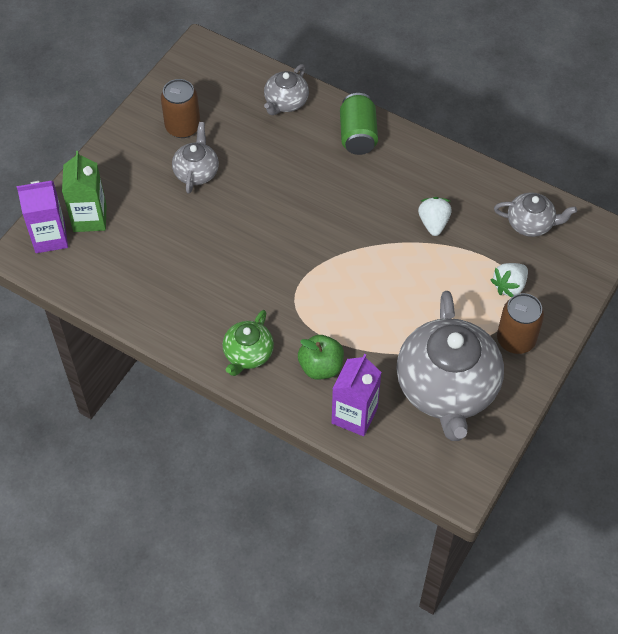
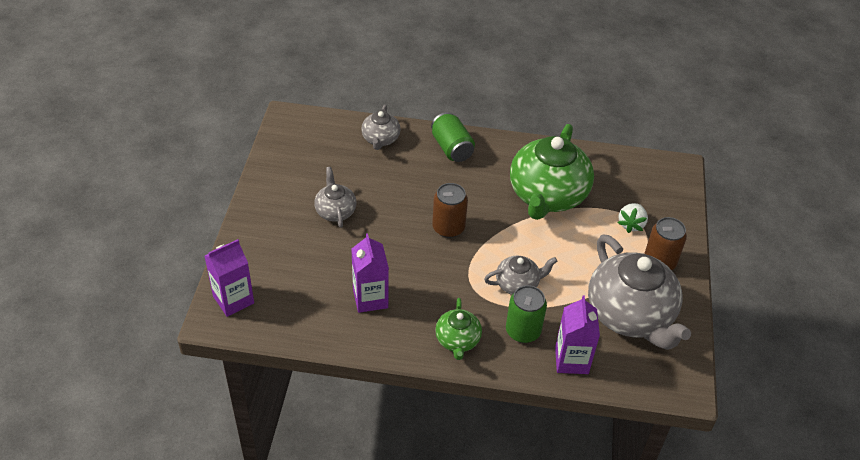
camera: 25 degrees left, 10 degrees down
green carton [62,151,107,232] -> none
brown can [161,79,200,138] -> brown can moved to [432,183,468,238]
green apple [298,335,344,380] -> green can [506,285,547,343]
white strawberry [418,197,452,236] -> green teapot [510,124,594,220]
grey teapot [494,193,577,237] -> grey teapot moved to [484,256,557,295]
none -> purple carton [352,233,389,313]

